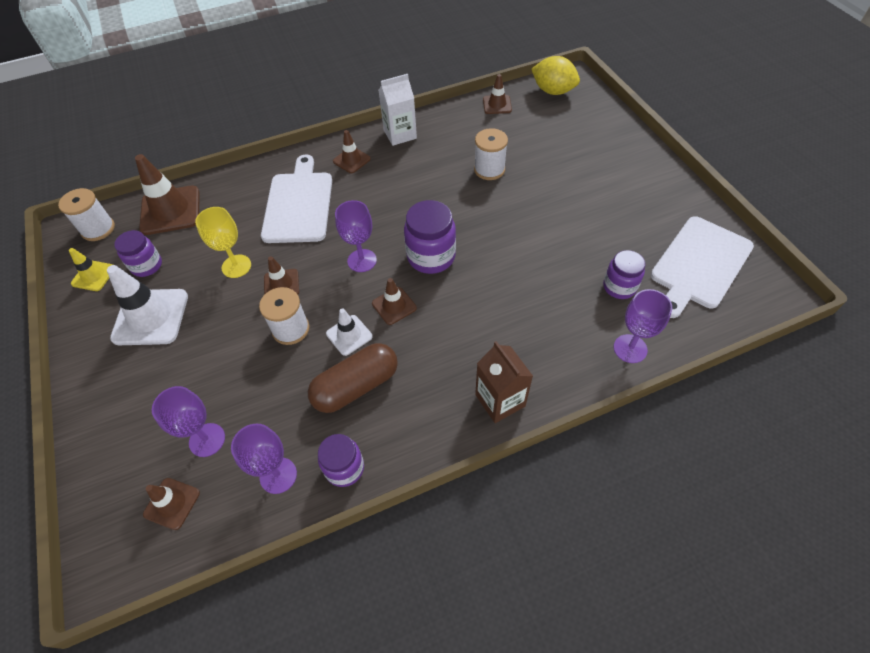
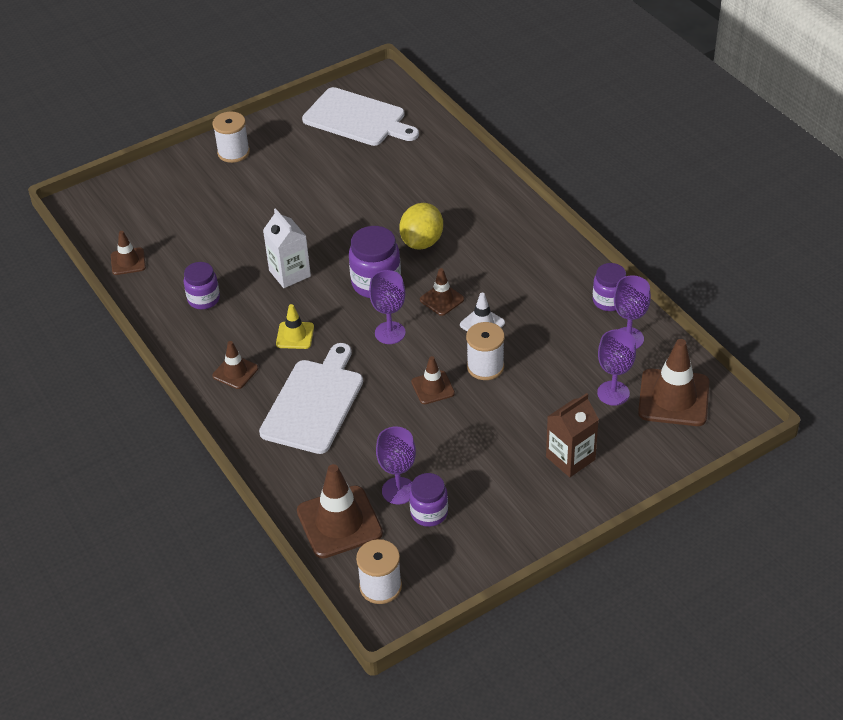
camera: 100 degrees left, 10 degrees down
yellow traffic cone [69,248,113,291] -> yellow traffic cone moved to [276,304,314,349]
white traffic cone [107,265,188,345] -> none
brown traffic cone [143,478,200,530] -> brown traffic cone [638,339,709,426], size x1.83
yellow goblet [195,207,251,278] -> none
white cutting board [261,154,332,243] -> white cutting board turned 120 degrees clockwise [259,343,363,454]
brown capsule [308,343,398,413] -> none
white carton [379,74,417,146] -> white carton moved to [263,208,311,288]
white spool [474,128,508,180] -> white spool moved to [212,111,250,163]
brown carton [475,341,533,423] -> brown carton moved to [546,393,599,477]
yellow lemon [531,56,580,95] -> yellow lemon moved to [399,203,443,250]
purple jar [603,250,646,299] -> purple jar moved to [184,262,220,309]
purple goblet [614,289,672,363] -> purple goblet moved to [376,427,416,504]

